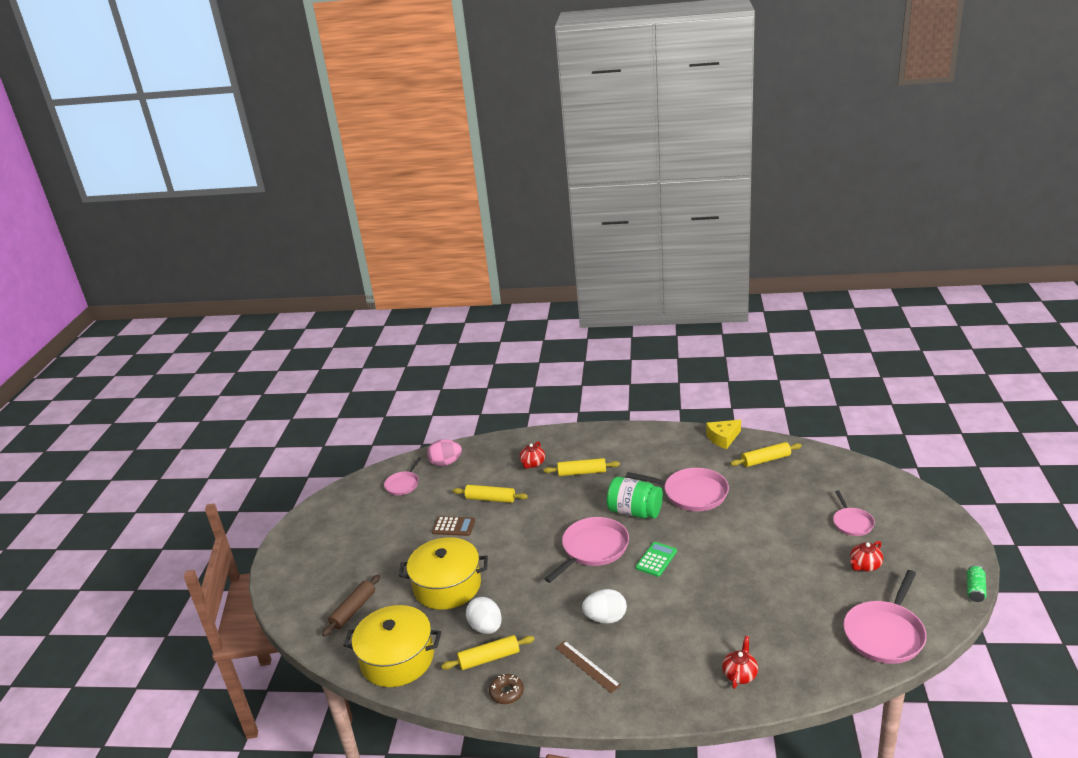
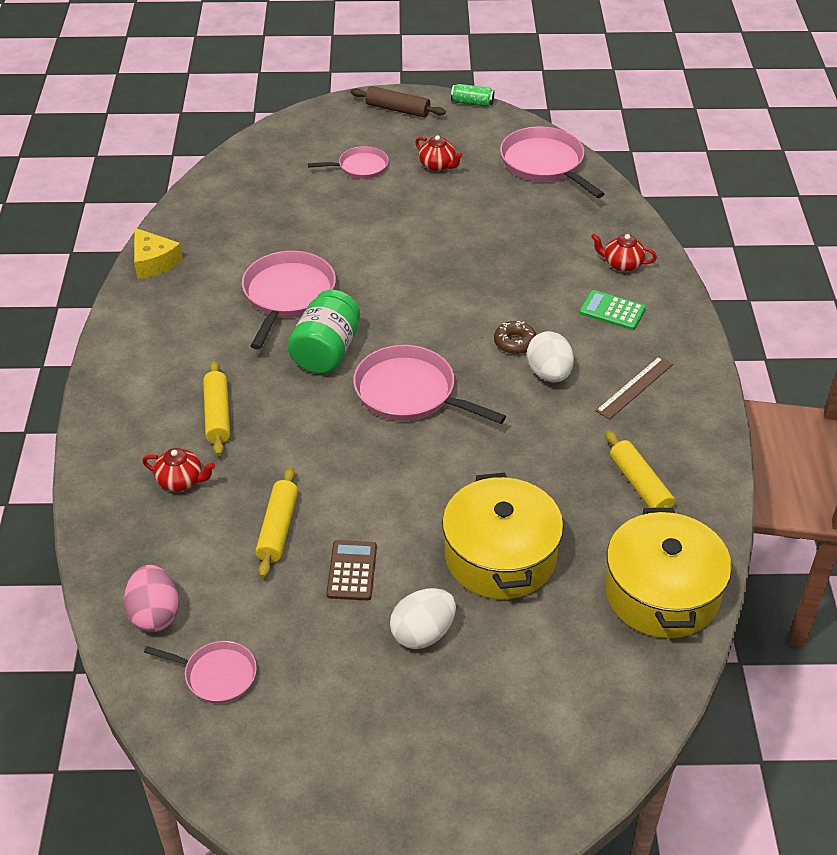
camera: 100 degrees left, 15 degrees up
brown rolling pin [322,575,380,636] -> brown rolling pin moved to [351,86,446,118]
white egg [466,597,502,634] -> white egg moved to [390,588,456,649]
brown donut [489,674,524,704] -> brown donut moved to [494,321,536,354]
green calculator [636,542,677,577] -> green calculator moved to [579,290,646,330]
yellow rolling pin [730,442,802,467] -> none
pink pan [843,570,927,664] -> pink pan turned 150 degrees counterclockwise [500,126,604,198]

